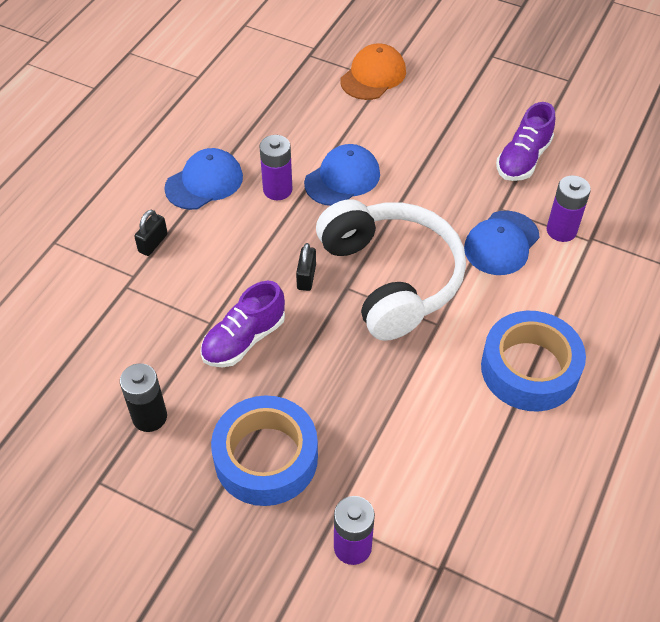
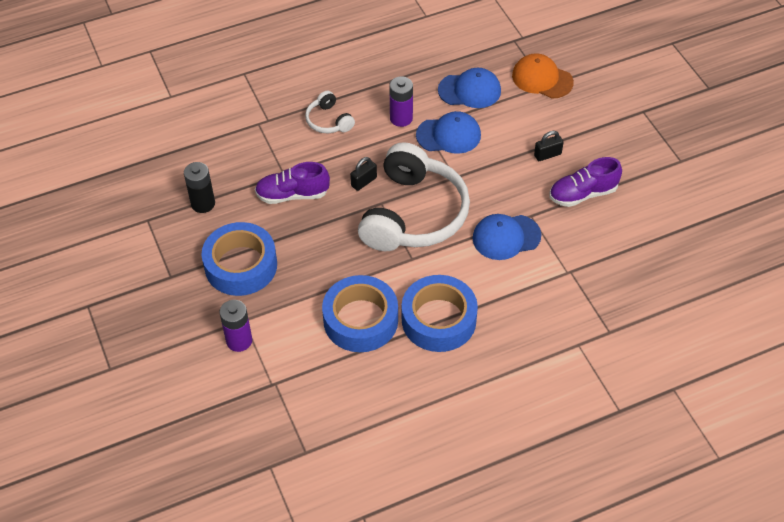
camera: 40 degrees right, 0 degrees up
black padlock [134,209,168,256] -> black padlock moved to [534,131,564,161]
blue cap [164,148,243,210] -> blue cap moved to [438,68,501,108]
orange cap [340,44,406,100] -> orange cap turned 135 degrees counterclockwise [512,53,574,99]
purple battery [547,176,591,242] -> none
none -> white headphones [305,91,355,133]
none -> blue tape [322,275,398,352]

